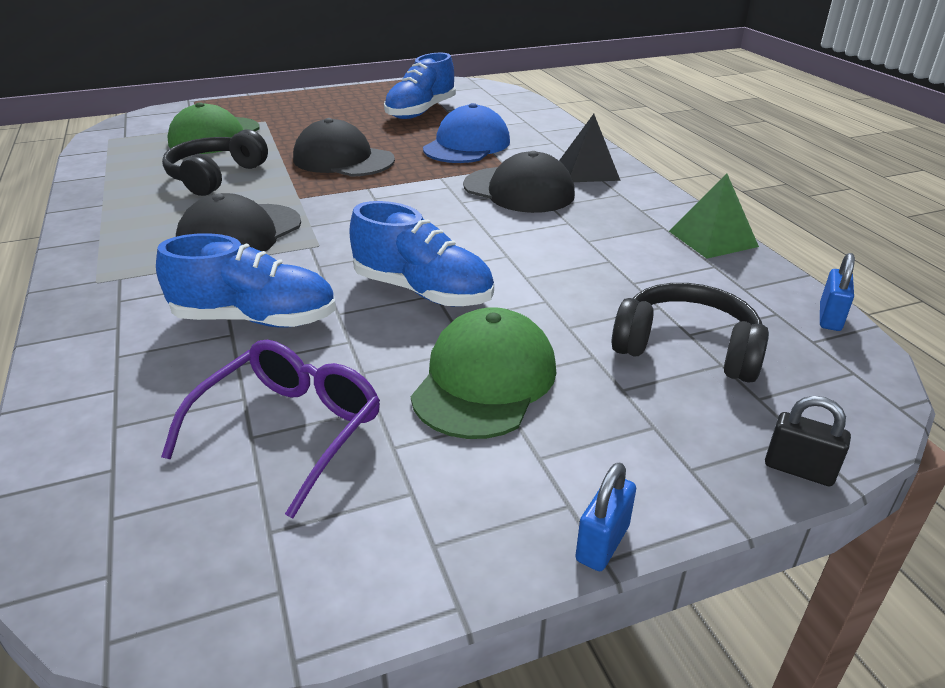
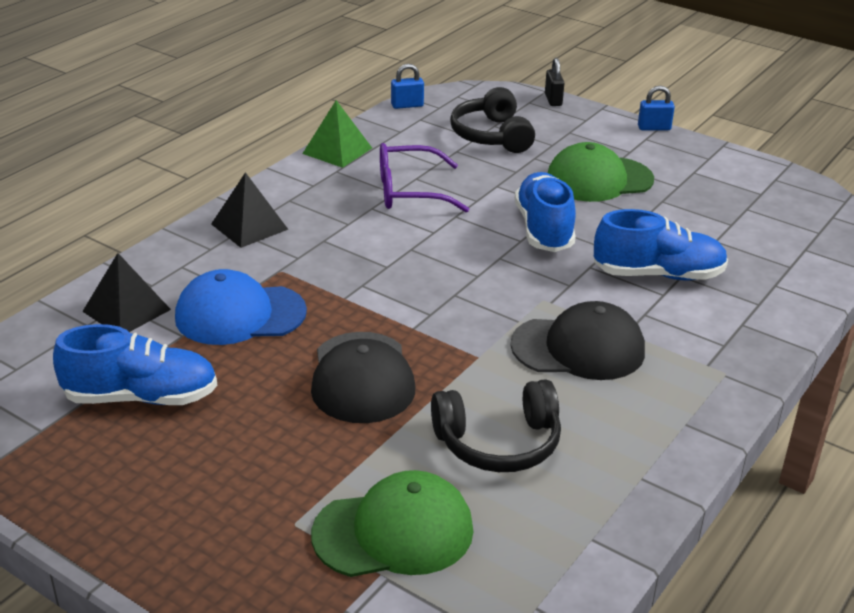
camera: 125 degrees left, 0 degrees up
blue shoe [156,233,336,328] -> blue shoe turned 120 degrees clockwise [594,209,728,281]
purple glasses [161,340,380,518] -> purple glasses moved to [380,143,469,212]
black cap [463,151,575,213] -> none
none -> black pyramid [82,253,171,332]

